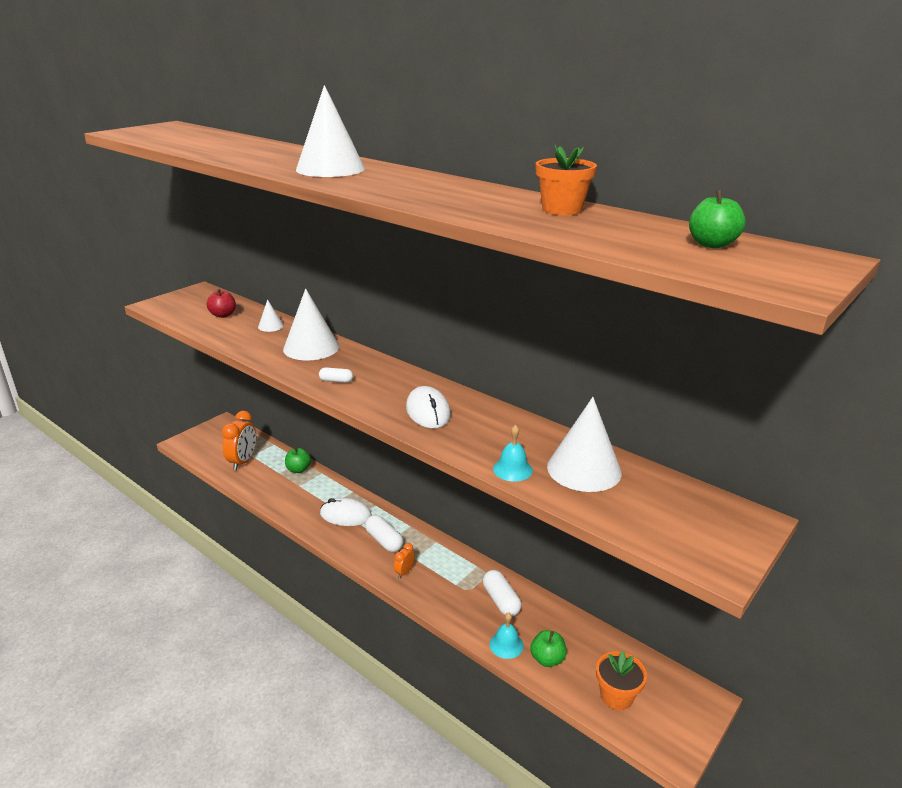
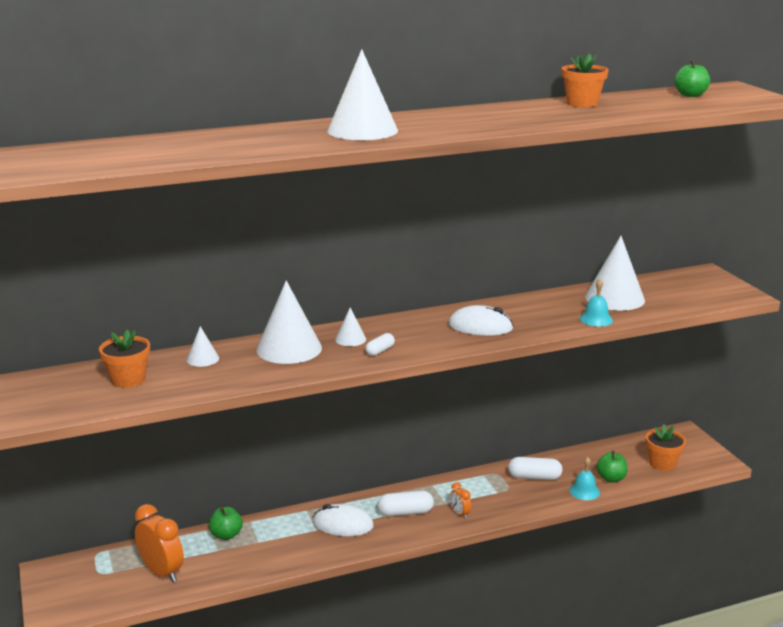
camera: 60 degrees left, 5 degrees down
red apple [207,289,236,318] -> orange flower pot [99,330,150,388]
white mouse [320,498,372,526] -> white mouse turned 60 degrees clockwise [313,504,374,536]
none -> white cone [335,308,366,346]

